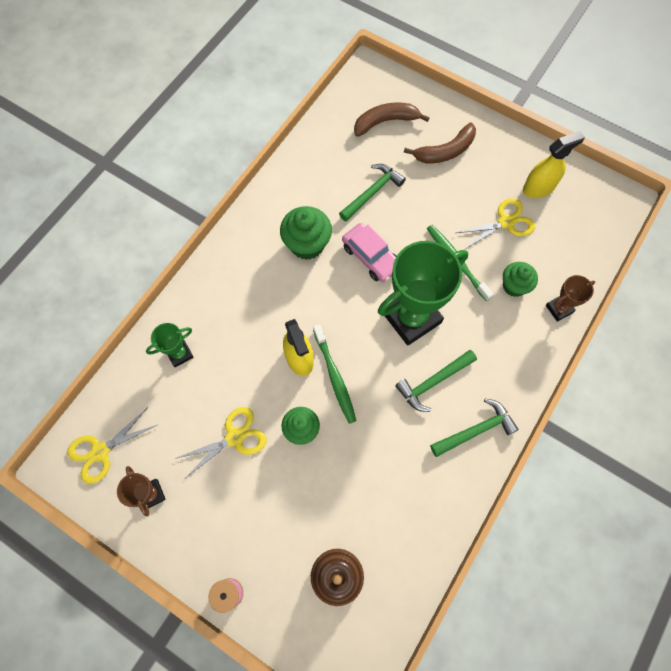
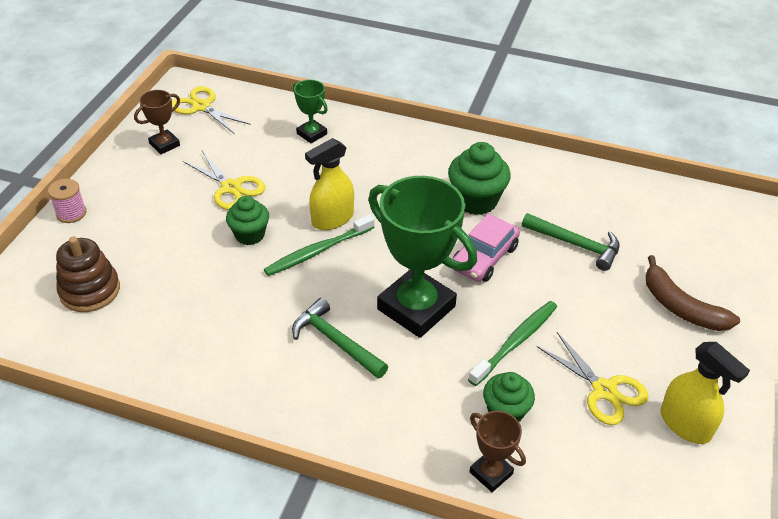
camera: 75 degrees right, 25 degrees down
brown banana [354,102,430,137] -> none
green hammer [430,399,519,457] -> none

